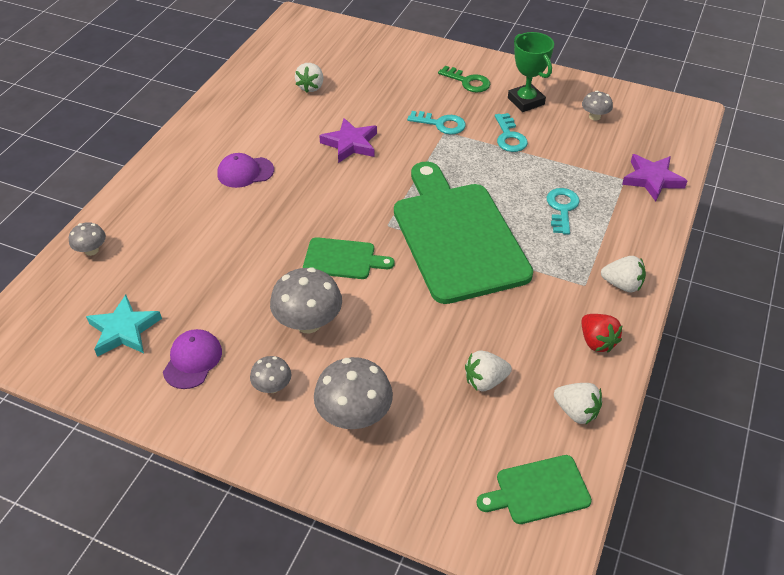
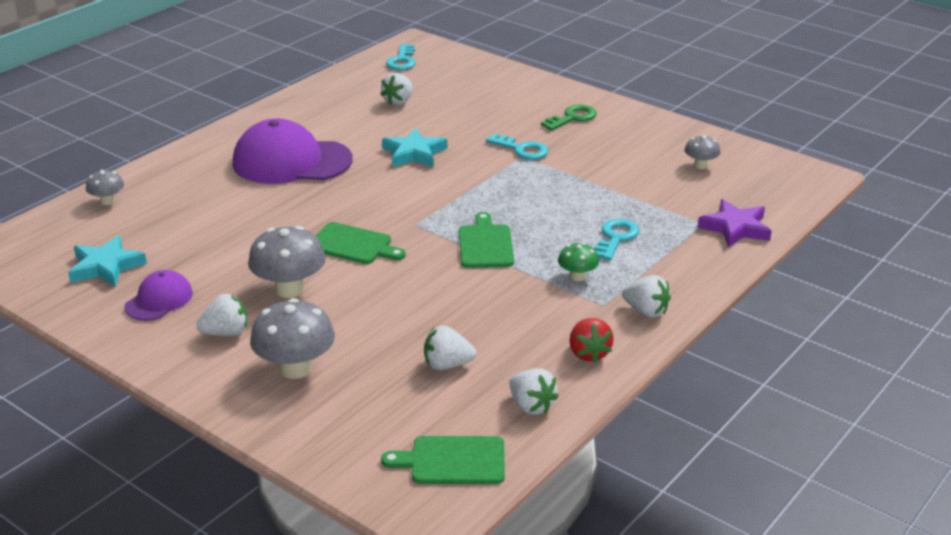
camera: 15 degrees right, 15 degrees down
purple cap [217,153,274,188] -> purple cap [233,119,353,184], size x1.94
grey mushroom [250,356,291,393] -> white strawberry [196,294,247,336]
purple star [319,118,377,163] -> turquoise star [382,128,447,167]
green cutting board [394,162,533,304] -> green cutting board [459,212,514,268], size x0.45
green key [438,66,490,93] -> green key turned 90 degrees counterclockwise [541,105,597,131]
turquoise key [495,113,528,152] -> turquoise key moved to [386,44,416,70]
green trophy [508,32,554,112] -> none
none -> green mushroom [558,243,599,281]

